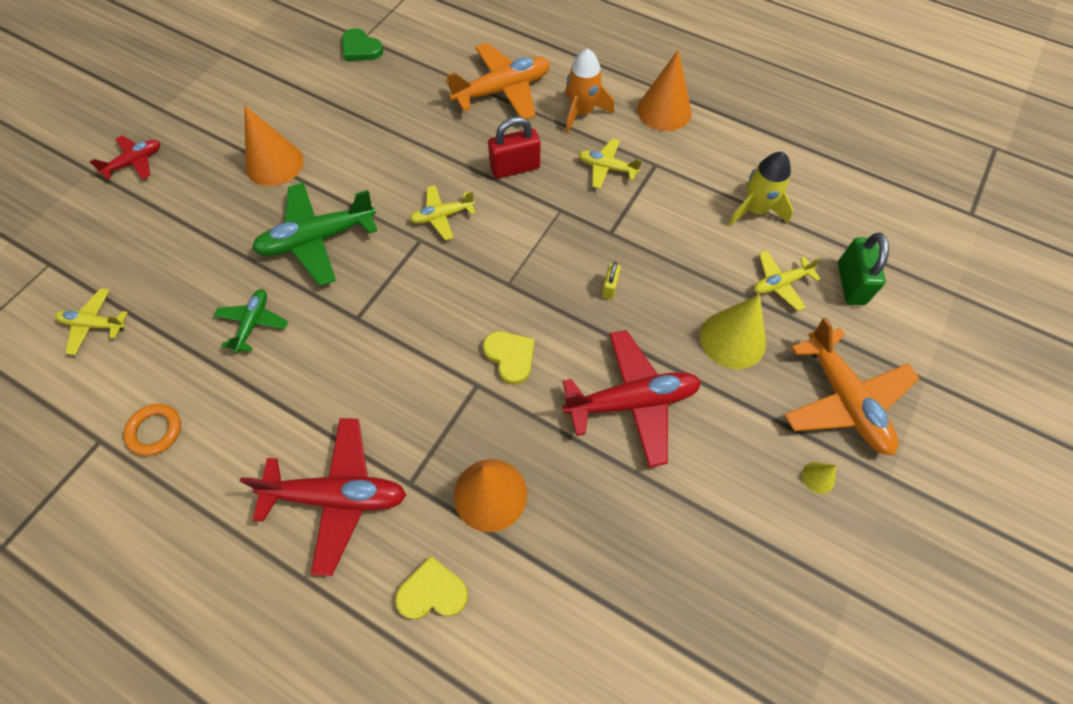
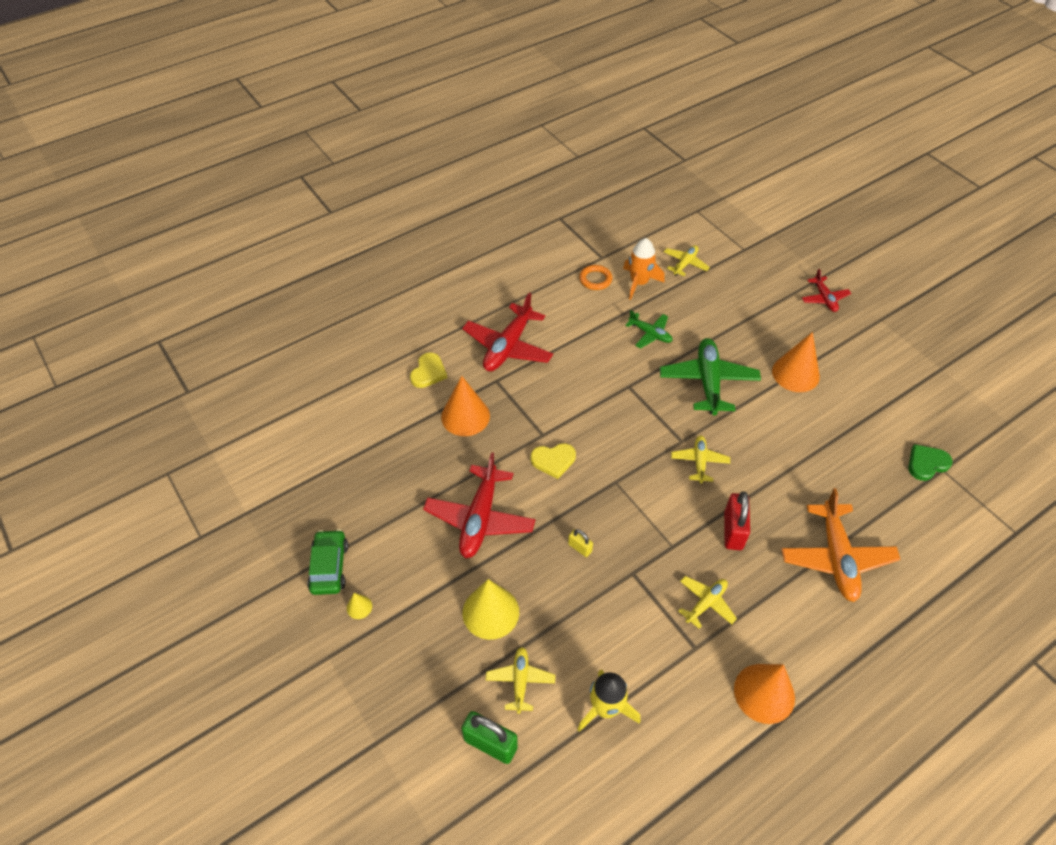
camera: 115 degrees right, 10 degrees down
orange rocket [565,49,614,133] -> orange rocket moved to [623,238,665,300]
orange plane [784,317,920,455] -> none
none -> green car [307,529,348,595]

